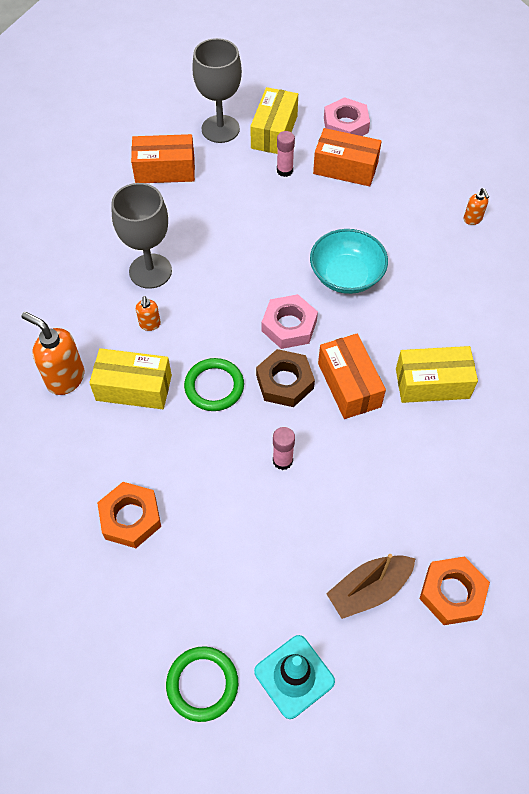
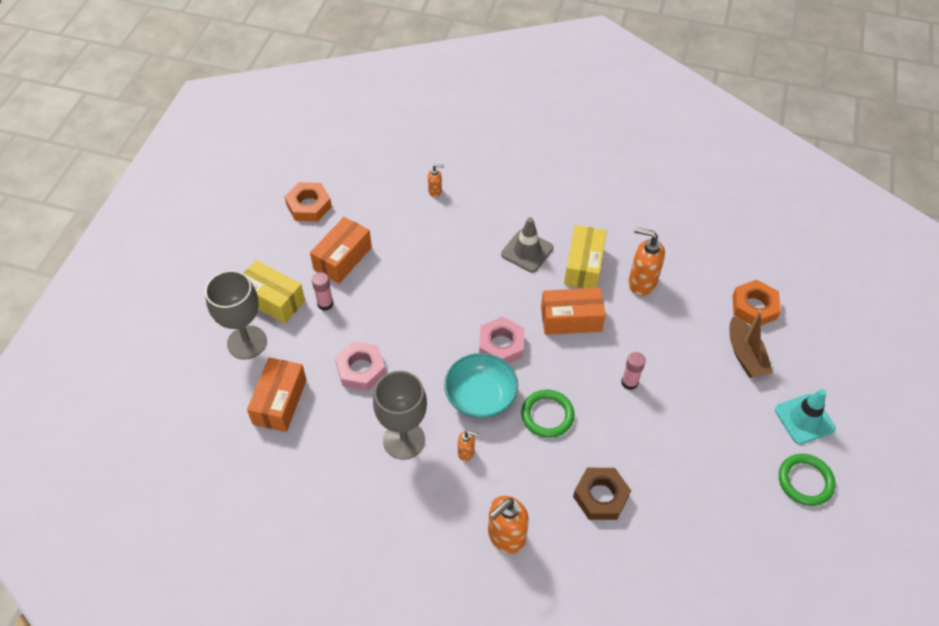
camera: 75 degrees left, 5 degrees down
yellow box [89,348,172,409] -> none
orange nut [97,482,161,548] -> orange nut moved to [285,182,332,222]
brown nut [256,349,315,407] -> brown nut moved to [573,468,631,520]
turquoise bowl [310,229,388,294] -> turquoise bowl moved to [444,353,518,419]
pink nut [324,97,370,136] -> pink nut moved to [335,341,386,391]
none -> grey traffic cone [501,217,553,273]
none -> orange soap dispenser [628,227,665,296]

